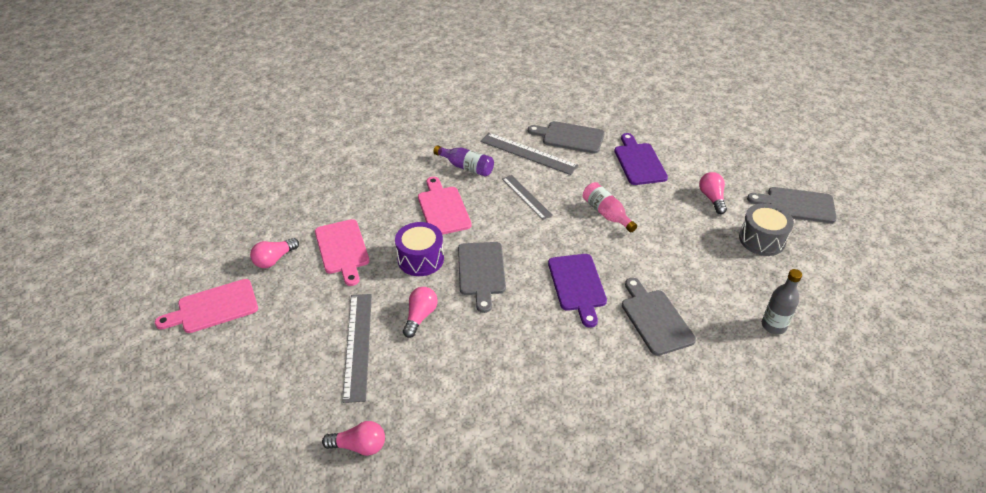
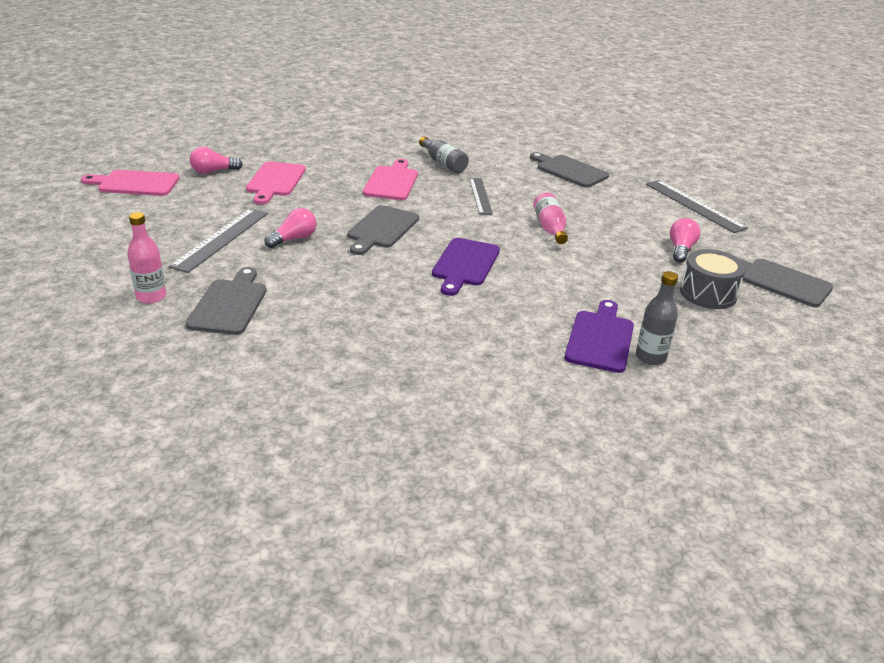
camera: 25 degrees right, 10 degrees down
pink light bulb [322,421,385,456] -> pink bottle [127,212,166,303]
purple drum [395,222,444,276] -> none
purple bottle [433,145,494,177] -> grey bottle [419,137,469,173]
grey ruler [480,133,579,175] -> grey ruler moved to [646,180,748,233]
purple cutting board [615,133,668,185] -> purple cutting board moved to [565,300,634,373]
grey cutting board [622,278,696,356] -> grey cutting board moved to [185,267,267,335]

